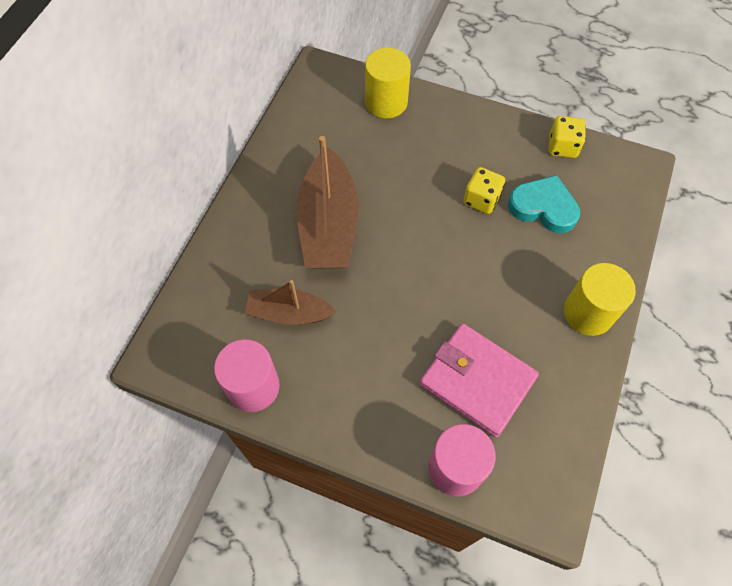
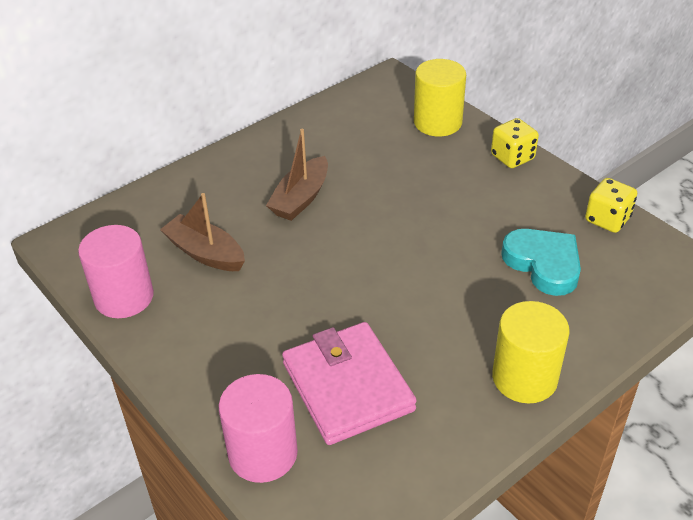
camera: 30 degrees right, 20 degrees down
brown boat [296,136,359,268] -> brown boat [266,129,328,221], size x0.60
yellow dice [463,167,505,214] -> yellow dice moved to [491,118,539,168]

